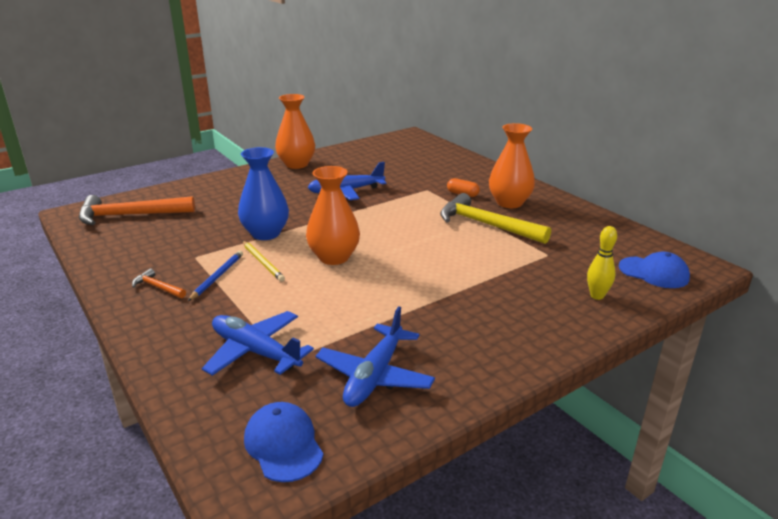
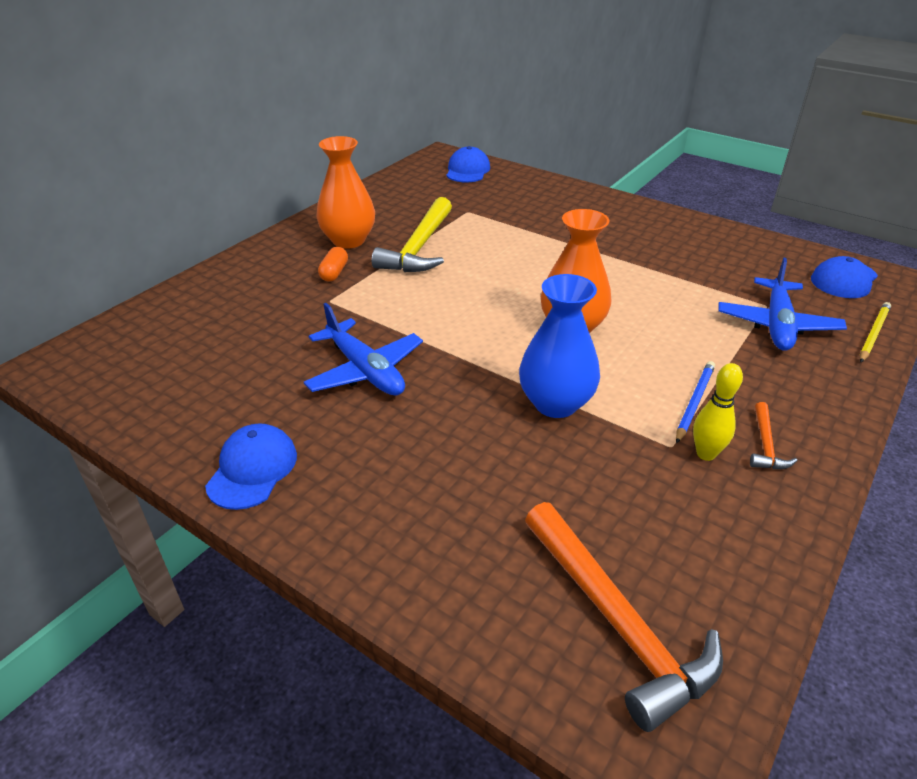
camera: 110 degrees left, 10 degrees up
blue pencil [188,251,243,301] -> blue pencil turned 120 degrees clockwise [676,361,715,443]
yellow pencil [243,241,285,282] -> yellow pencil moved to [860,302,891,362]
orange vase [275,94,315,169] -> blue cap [205,423,297,510]
blue plane [316,306,435,407] -> none
yellow bowling pin [587,226,617,300] -> yellow bowling pin moved to [693,363,743,461]

